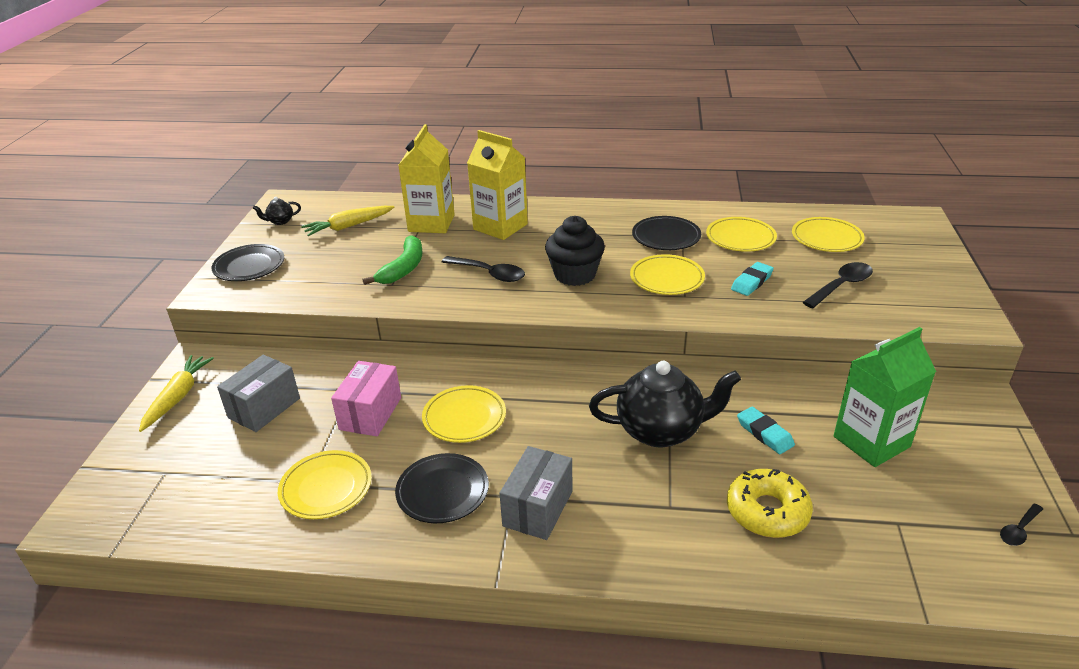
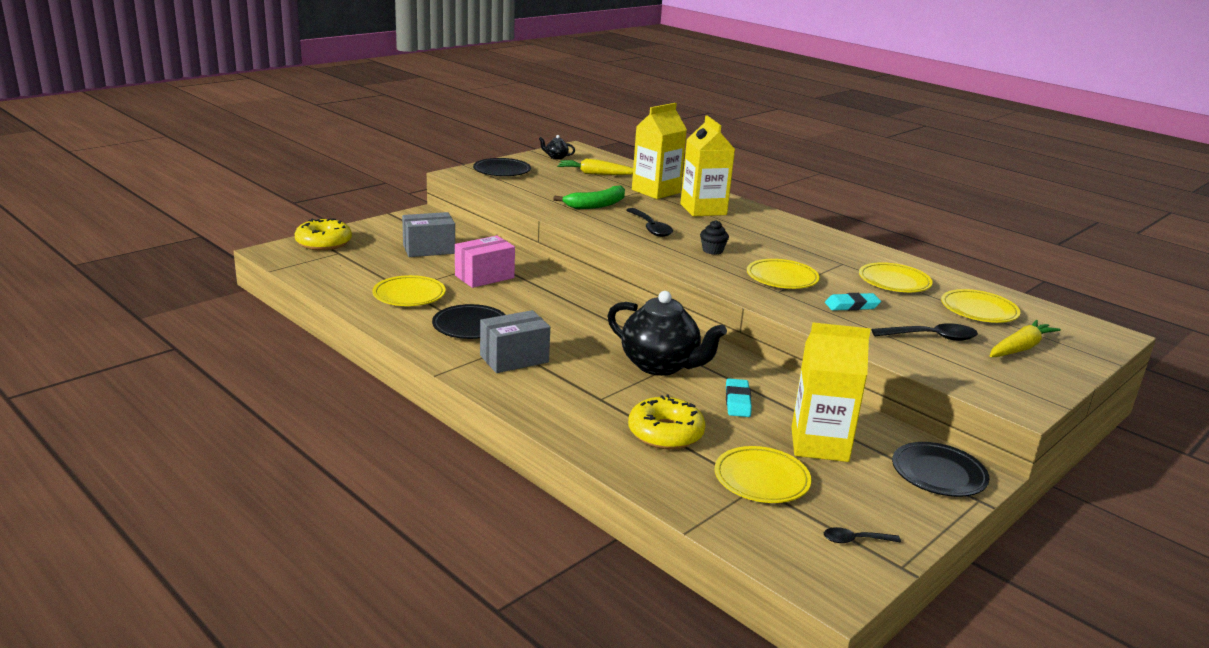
camera: 35 degrees right, 10 degrees down
yellow carrot [139,355,214,432] -> yellow carrot moved to [990,320,1061,357]
yellow plate [422,385,506,443] -> yellow plate moved to [715,446,811,503]
black cupcake [545,216,605,286] -> black cupcake [700,220,729,255], size x0.52
black plate [632,216,701,250] -> black plate moved to [892,442,989,497]
green carton [834,327,936,467] -> yellow carton [792,322,871,462]
none -> yellow donut [295,218,352,251]

